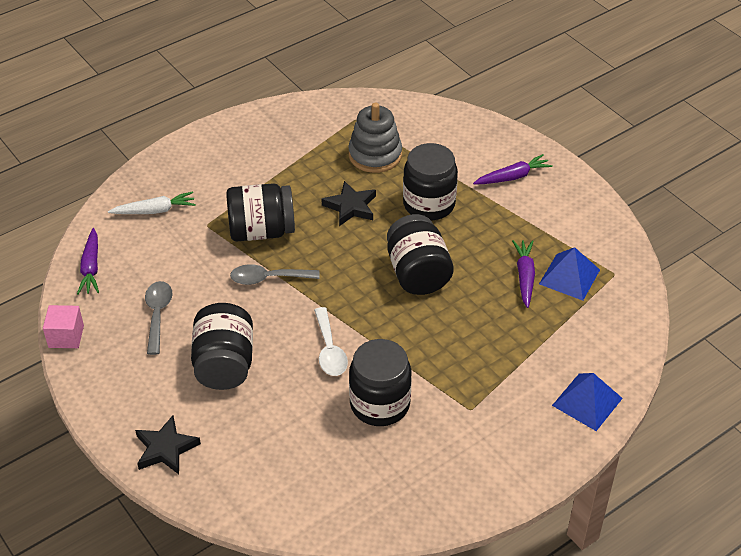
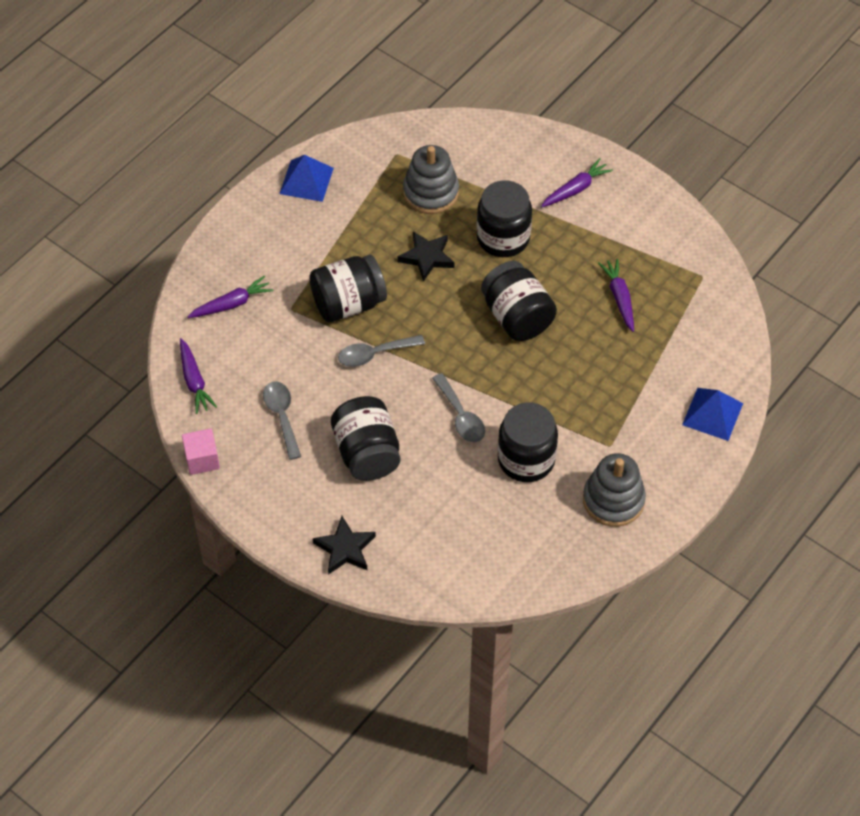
camera: 15 degrees left, 10 degrees up
white carrot [108,191,196,214] -> purple carrot [187,275,274,318]
white spoon [314,307,348,376] -> grey spoon [432,373,485,442]
blue pyramid [539,247,600,301] -> blue pyramid moved to [279,155,334,202]
none -> grey stacking toy [583,453,646,527]

